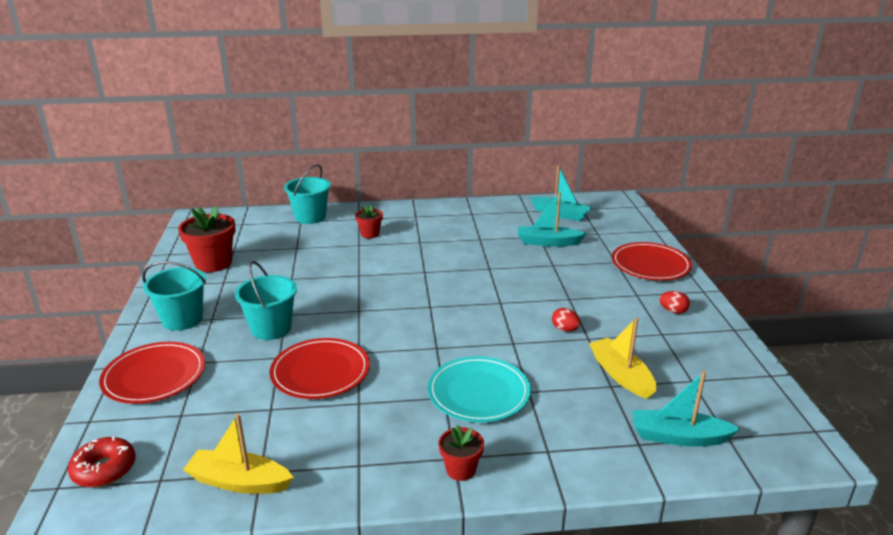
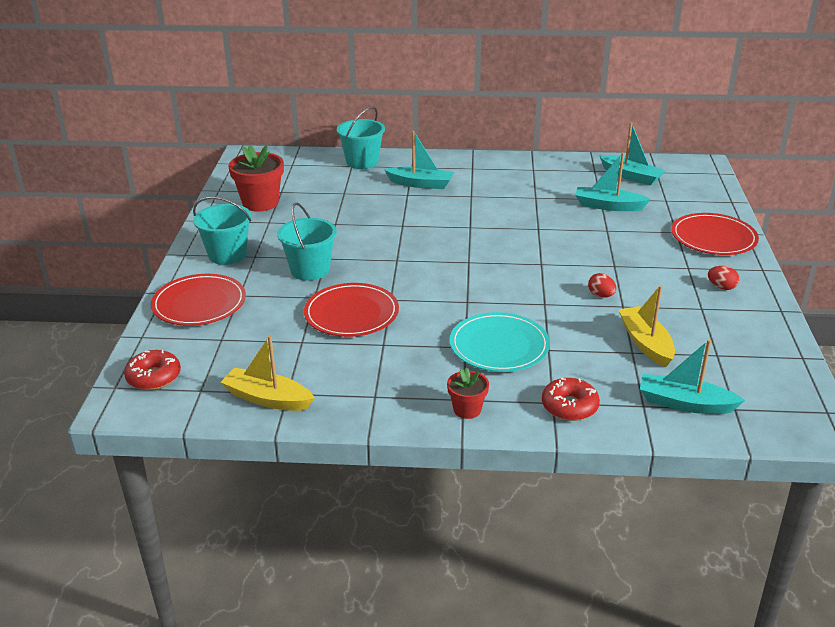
camera: 10 degrees right, 5 degrees up
red flower pot [355,204,383,238] -> turquoise boat [384,131,454,189]
none -> red donut [542,378,600,421]

